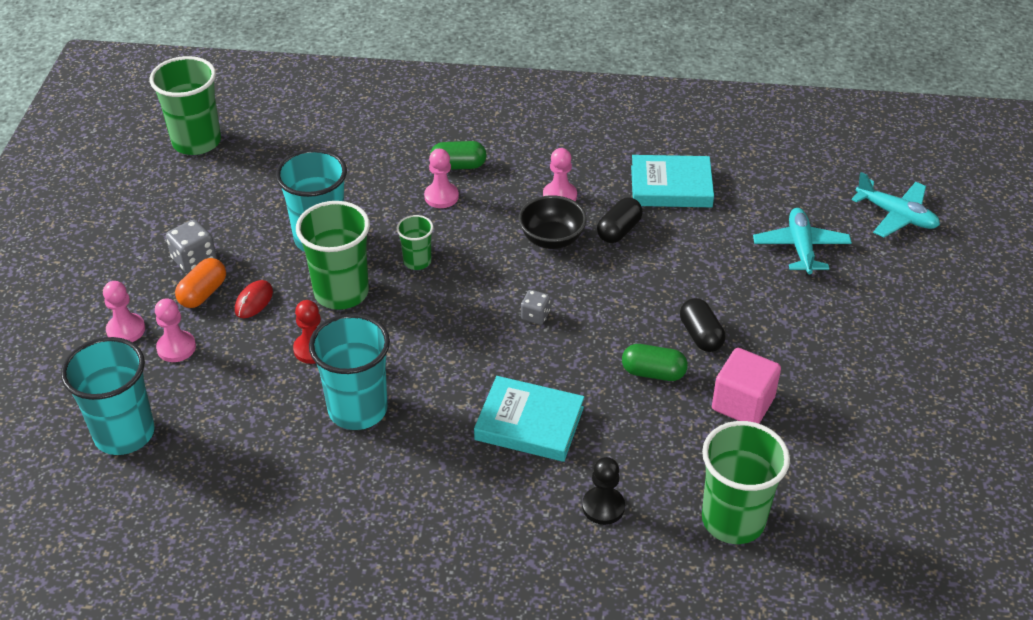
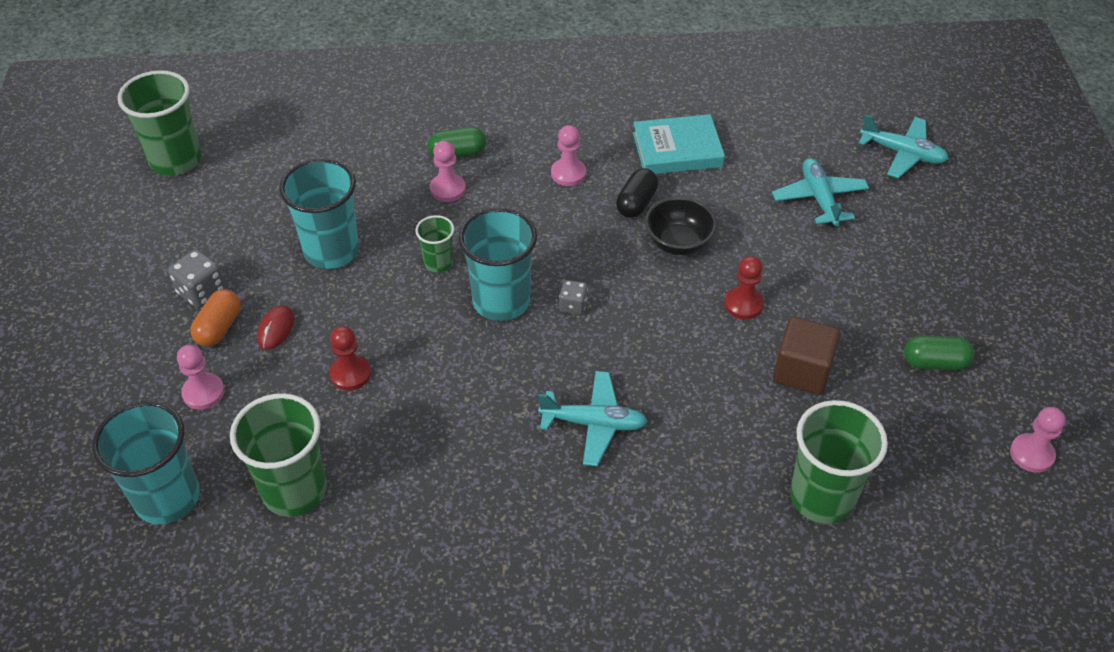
camera: 10 degrees left, 5 degrees up
pink pawn [103,281,145,342] -> pink pawn moved to [1010,407,1065,473]
green cup [296,201,370,310] -> green cup moved to [230,393,327,517]
turquoise cup [309,314,390,430] -> turquoise cup moved to [458,208,537,321]
turquoise book [474,376,584,462] -> turquoise plane [538,371,648,466]
black bowl [518,195,587,249] -> black bowl moved to [645,197,717,255]
black pawn [582,457,625,525] -> none
green capsule [622,344,688,381] -> green capsule moved to [904,335,974,370]
black capsule [680,298,725,352] -> red pawn [724,256,764,319]
pink cube [712,348,781,424] -> brown cube [773,317,840,395]

